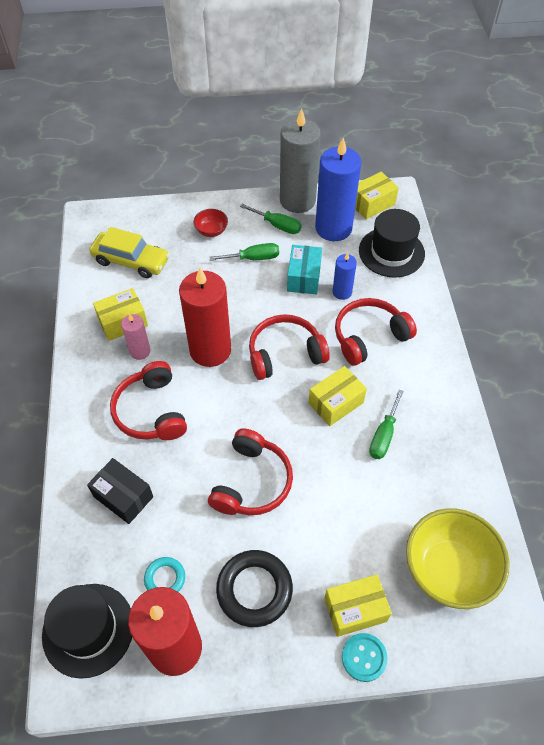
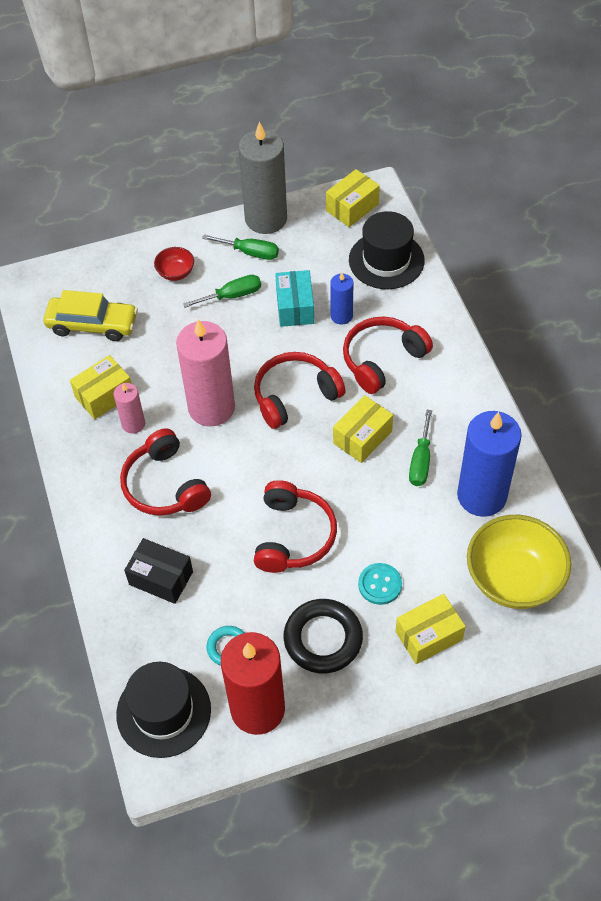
camera: 10 degrees left, 0 degrees up
red candle [179,267,231,367] -> pink candle [176,319,235,427]
blue candle [315,138,361,241] -> blue candle moved to [457,411,521,517]
turquoise button [342,633,388,682] -> turquoise button moved to [358,563,402,605]

